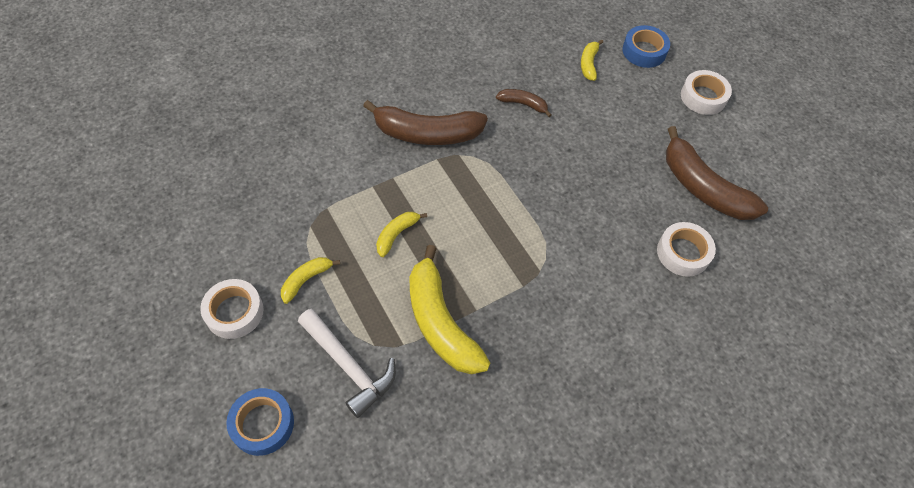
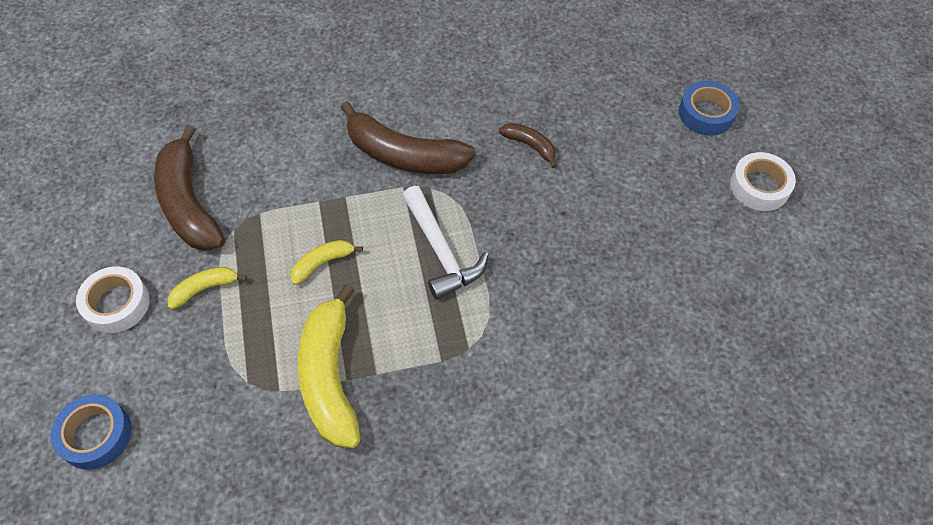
camera: 20 degrees right, 0 degrees up
white hammer [298,309,396,418] -> white hammer moved to [402,186,489,300]
yellow banana [581,39,603,81] -> none
white tape [657,222,716,277] -> none
brown banana [666,126,768,220] -> brown banana moved to [154,125,225,251]

